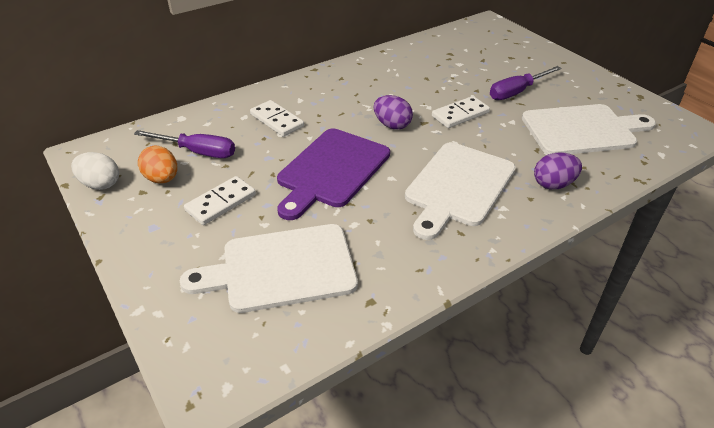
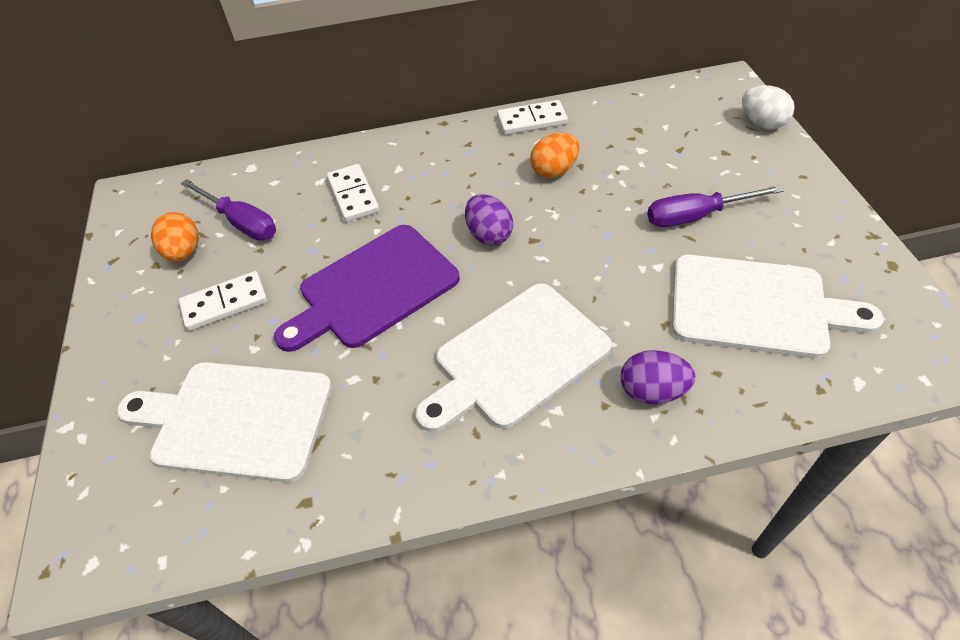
camera: 25 degrees right, 10 degrees up
white egg [71,152,119,190] -> white egg moved to [742,85,795,129]
white domino [432,96,490,128] -> white domino moved to [497,100,568,135]
none -> orange egg [530,133,579,178]

